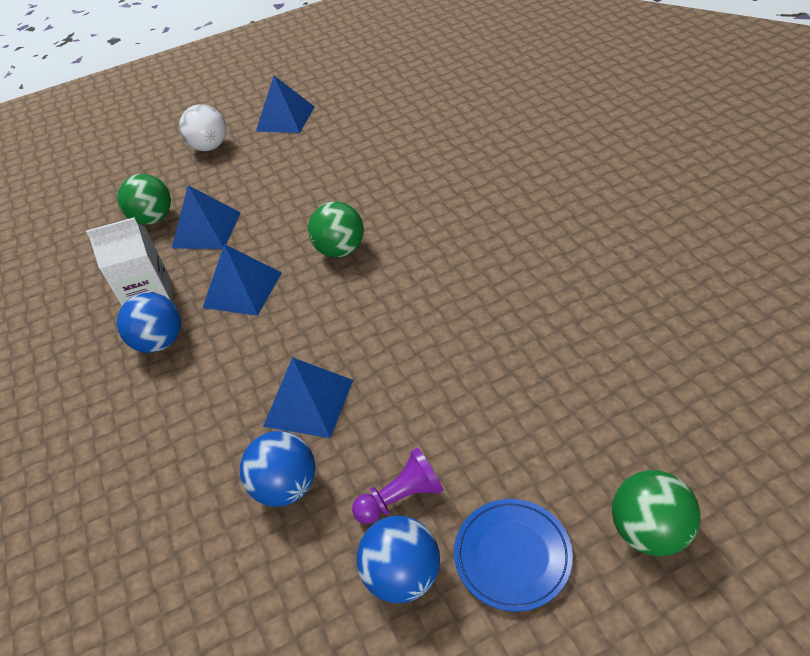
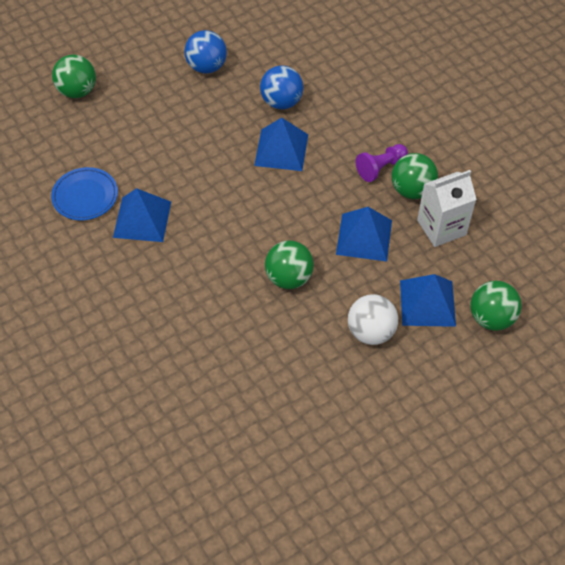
camera: 165 degrees right, 10 degrees up
blue ball [117,292,181,353] -> green ball [391,153,438,199]
white ball [179,104,226,151] -> white ball moved to [348,294,398,345]
blue pyramid [256,76,315,133] -> blue pyramid moved to [113,188,171,242]
purple pawn [352,447,444,524] -> purple pawn moved to [356,144,408,182]
blue plate [454,499,573,612] -> blue plate moved to [51,167,118,221]

